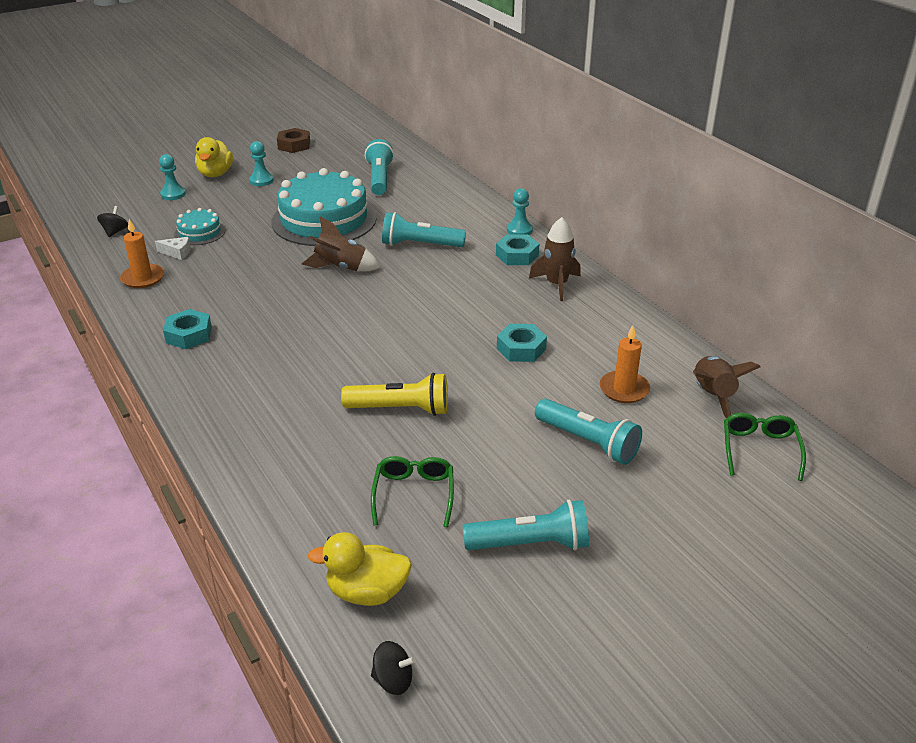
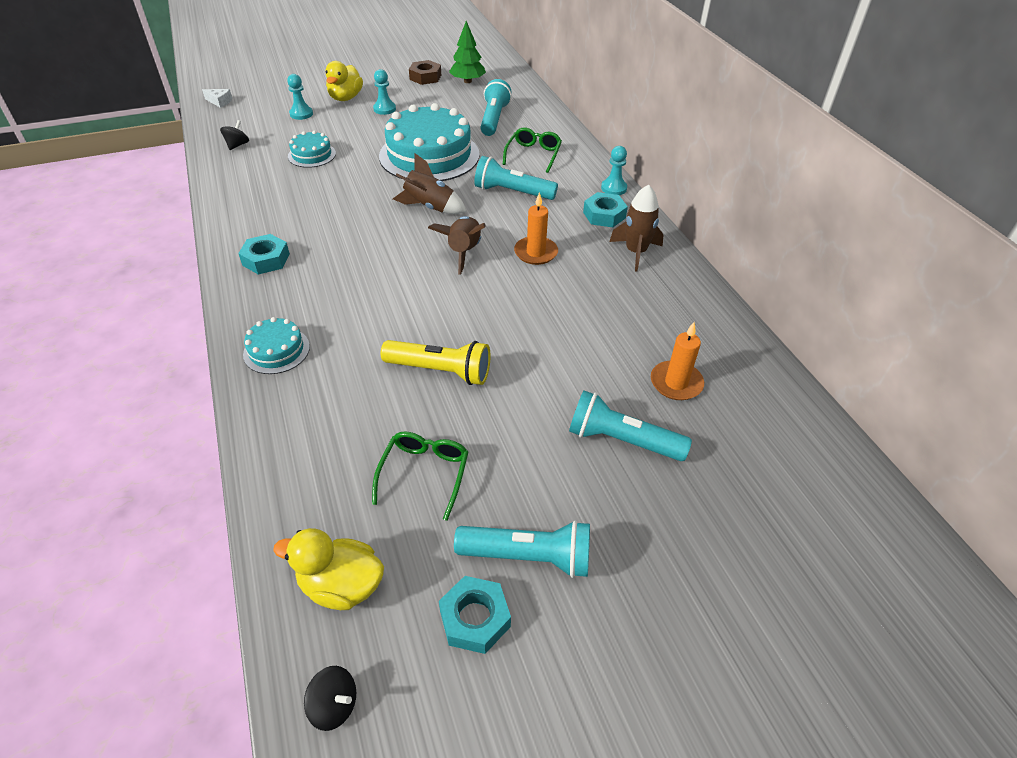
camera: 10 degrees right, 10 degrees up
orange candle [120,219,164,288] -> orange candle moved to [514,192,558,265]
white cheese [155,237,190,260] -> white cheese moved to [202,89,232,108]
turquoise nut [497,324,547,362] -> turquoise nut moved to [439,576,511,654]
turquoise flashlight [535,399,642,465] -> turquoise flashlight turned 150 degrees clockwise [569,390,692,461]
brown rocket [693,356,760,419] -> brown rocket moved to [428,216,486,275]
green glasses [724,413,806,481] -> green glasses moved to [503,127,562,173]
none -> turquoise cake [243,317,310,374]
none -> green tree [449,21,486,83]

